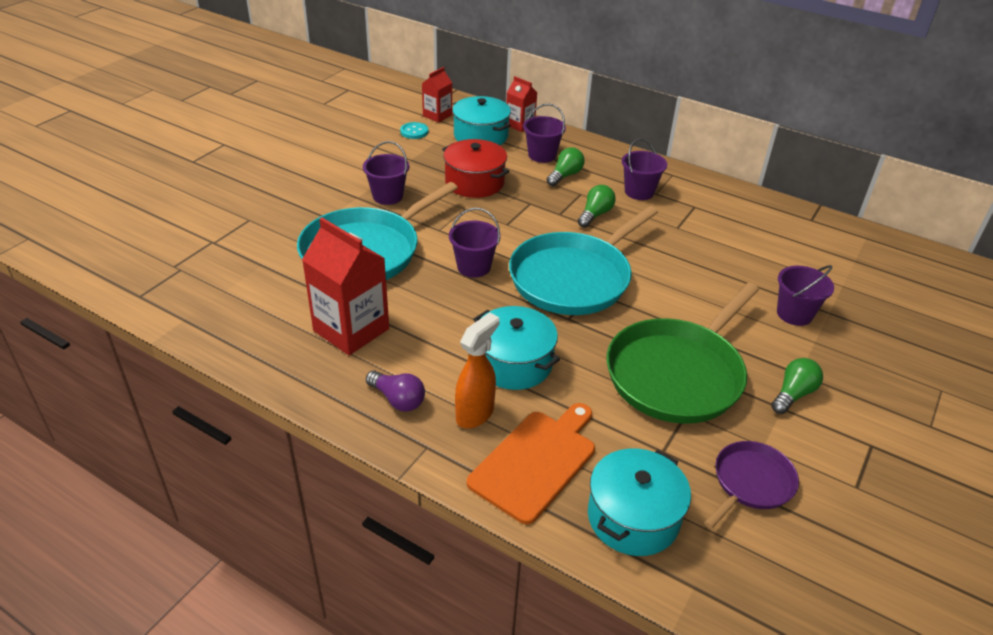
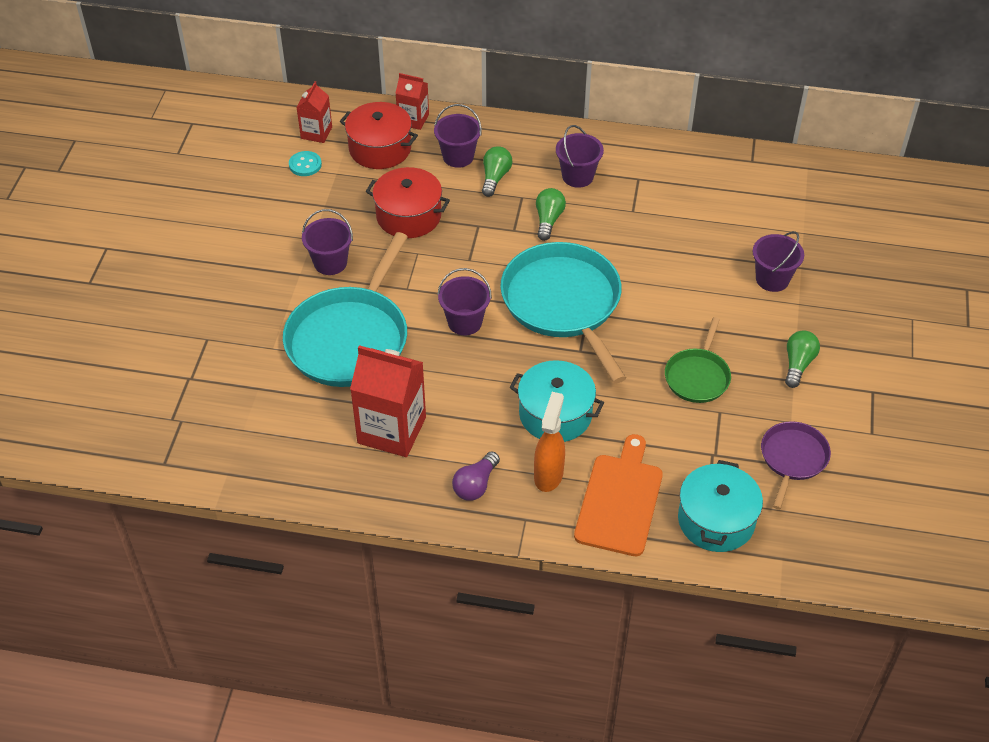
camera: 20 degrees left, 10 degrees up
purple light bulb [366,371,425,412] -> purple light bulb turned 105 degrees clockwise [452,452,500,501]
turquoise pot [452,96,511,145] -> red pot [340,102,418,169]
turquoise pan [509,206,658,315] -> turquoise pan turned 135 degrees clockwise [500,242,626,383]
green pan [607,283,759,424] -> green pan [665,317,731,403], size x0.52

